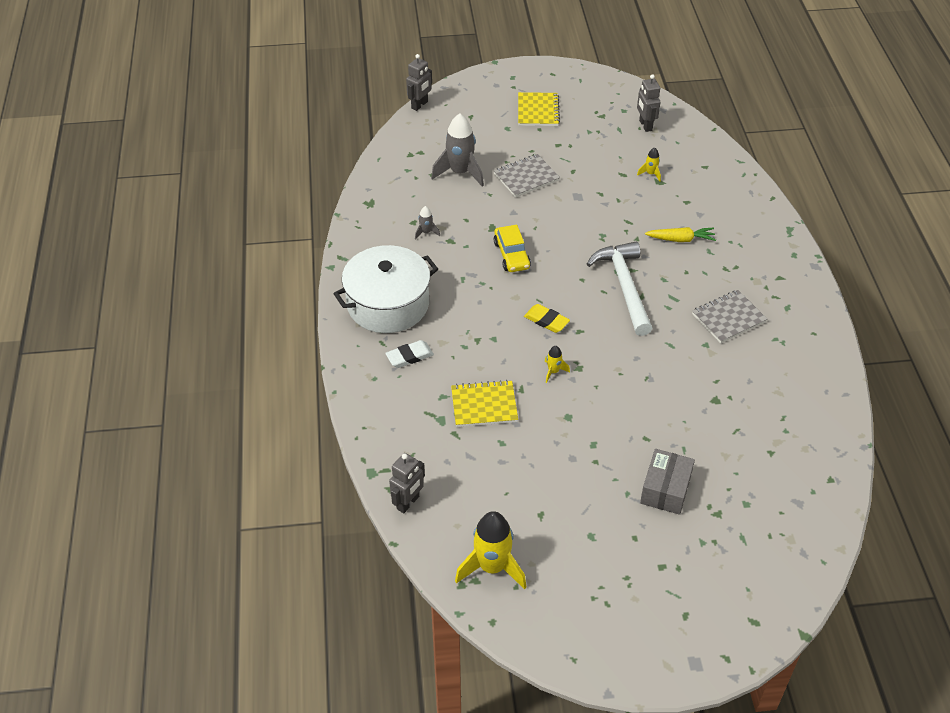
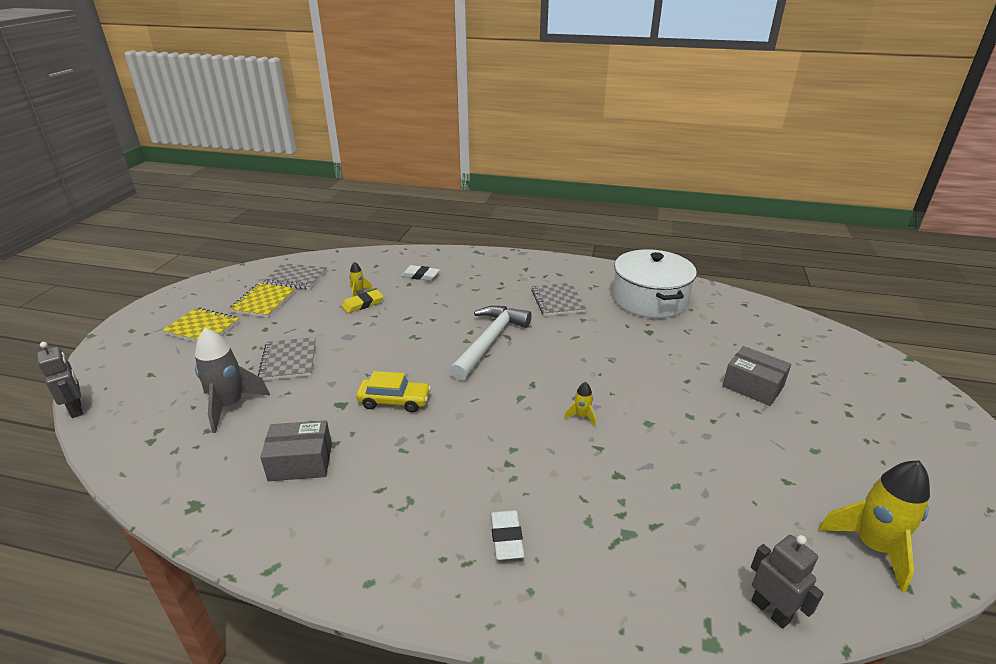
camera: 70 degrees left, 15 degrees down
white pot [333,245,438,333] -> white pot moved to [613,249,697,318]
grey rocket [415,206,440,240] -> grey box [260,420,332,481]
yellow notebook [451,380,518,427] -> yellow notebook moved to [229,283,295,318]
yellow eraser [524,304,570,333] -> yellow eraser moved to [341,290,384,313]
white hammer [587,242,653,336] -> white hammer turned 105 degrees clockwise [450,306,532,381]
grey robot [637,74,660,132] -> grey notebook [263,263,327,289]
yellow carrot [645,227,716,242] -> none
none -> white eraser [401,265,440,281]

